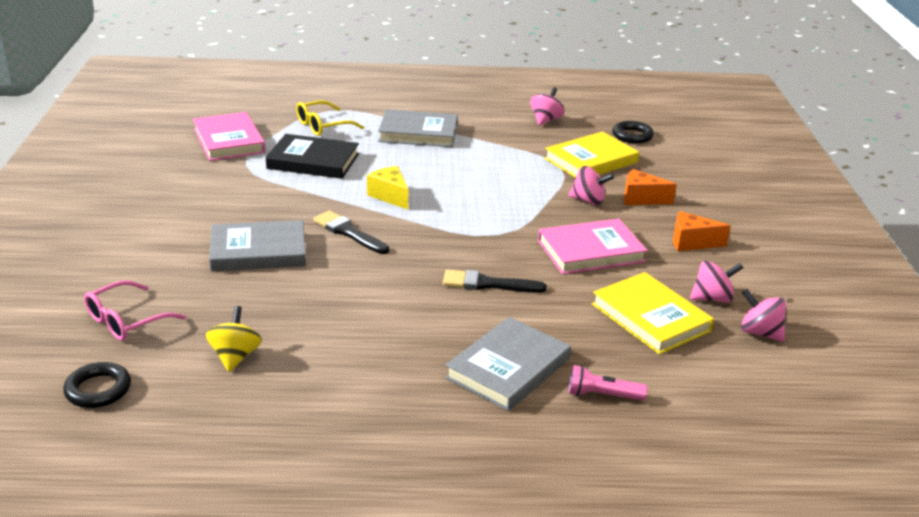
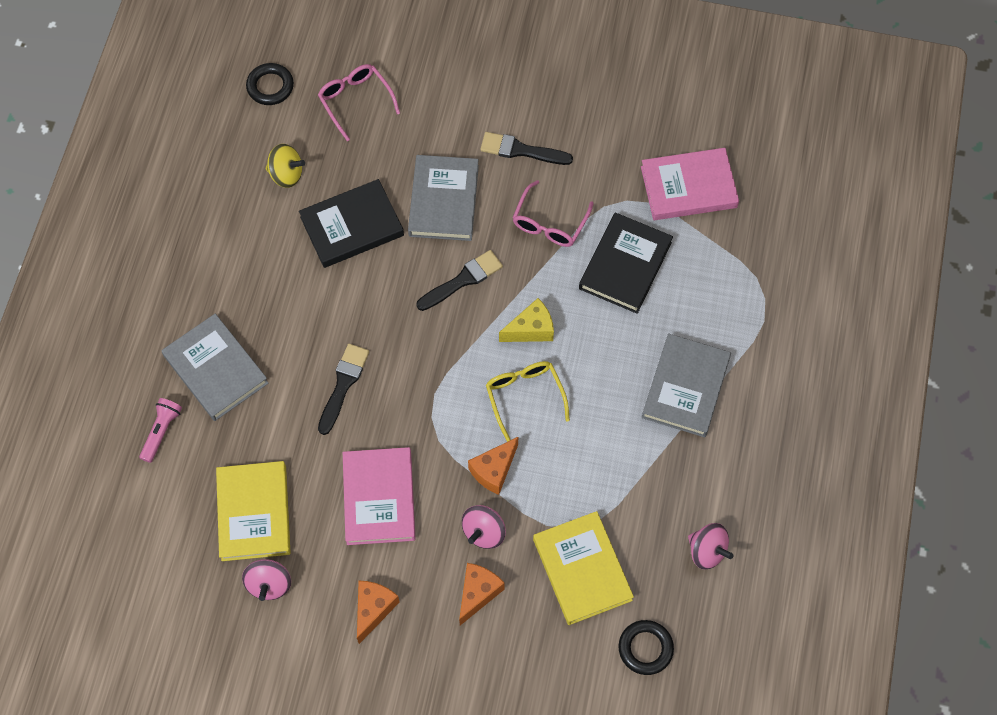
camera: 105 degrees right, 35 degrees up
yellow glasses [296,100,364,136] -> yellow glasses moved to [486,361,570,442]
yellow book [592,272,714,354] -> yellow book turned 75 degrees counterclockwise [216,461,291,561]
pink spinning top [741,289,786,342] -> none
none -> black book [299,179,404,268]
none -> orange cheese [468,437,518,495]
none -> black brush [480,132,573,165]
none -> pink glasses [513,180,594,247]

